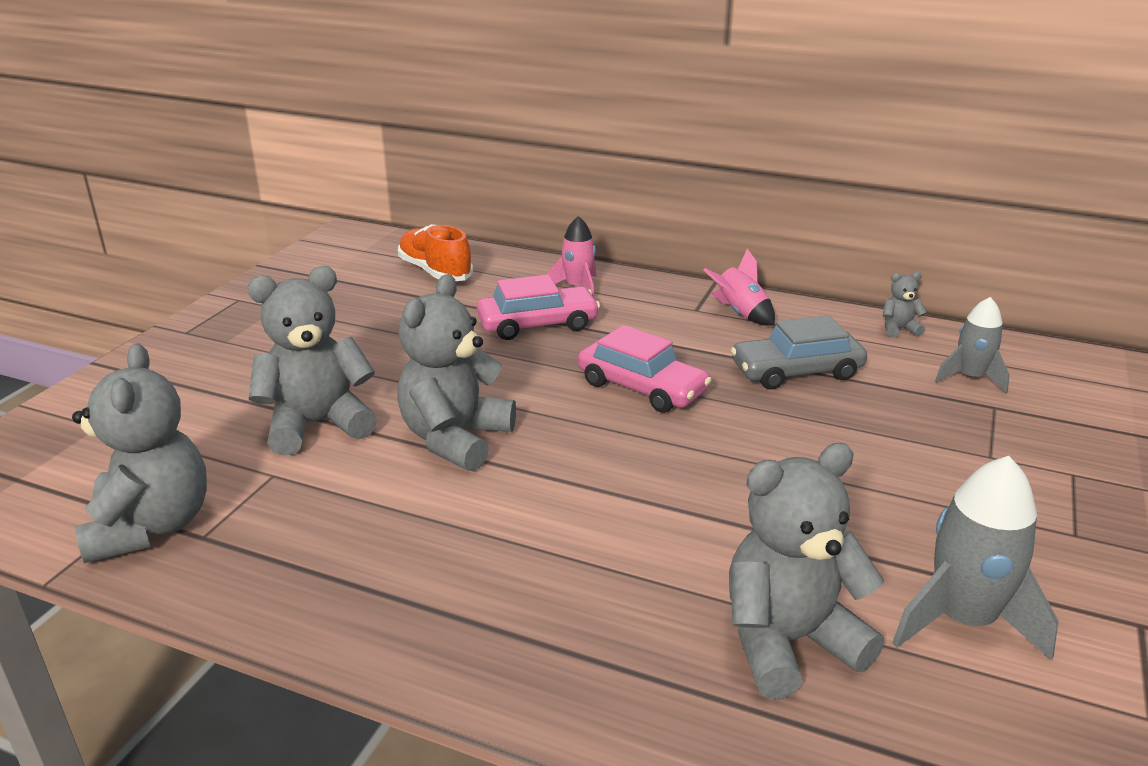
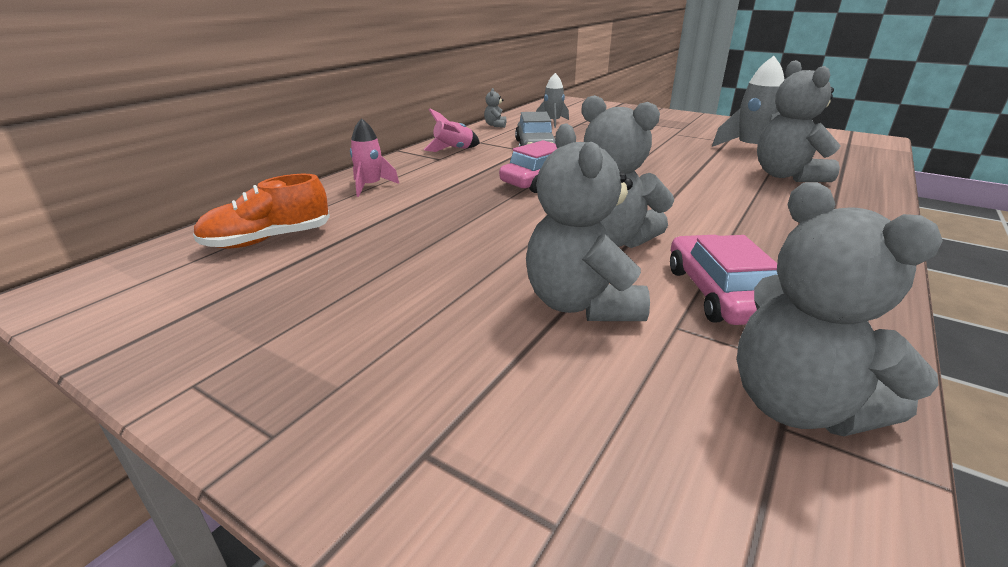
camera: 80 degrees left, 0 degrees up
grey teddy bear [72,344,207,563] -> grey teddy bear turned 120 degrees counterclockwise [737,182,943,436]
pink car [476,275,600,340] -> pink car moved to [670,235,778,325]

